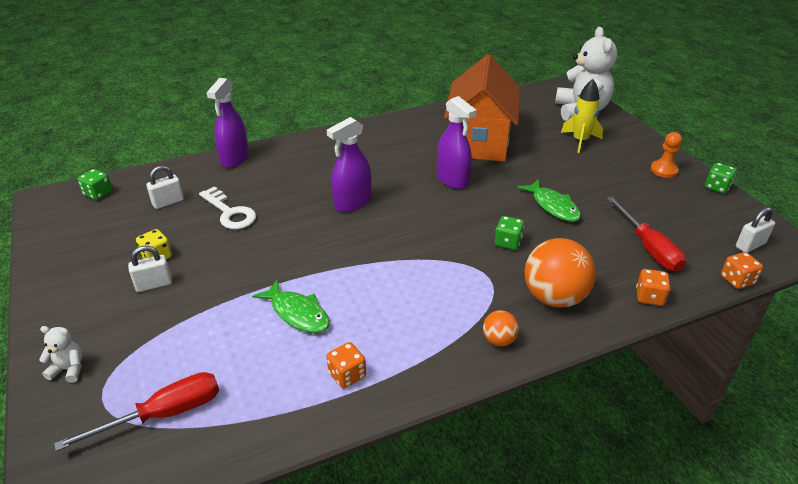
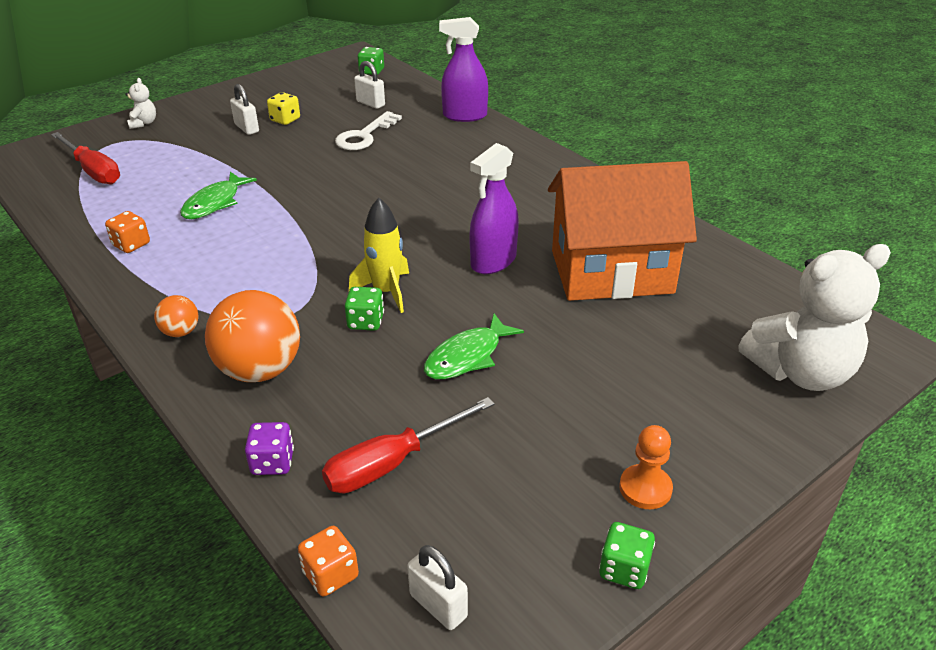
camera: 75 degrees right, 0 degrees up
purple spray bottle [327,117,371,212] -> none
yellow rocket [561,79,603,153] -> yellow rocket moved to [349,198,409,313]
orange dice [636,269,670,306] -> purple dice [245,422,294,475]

